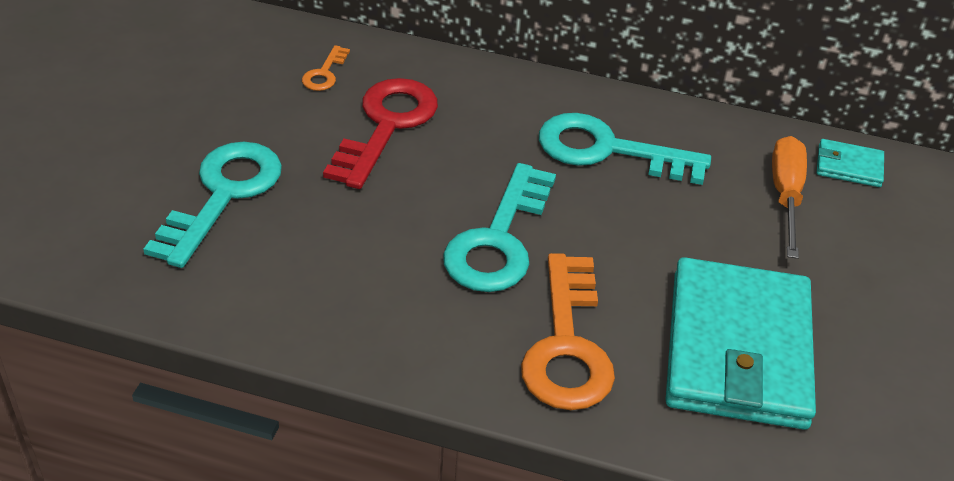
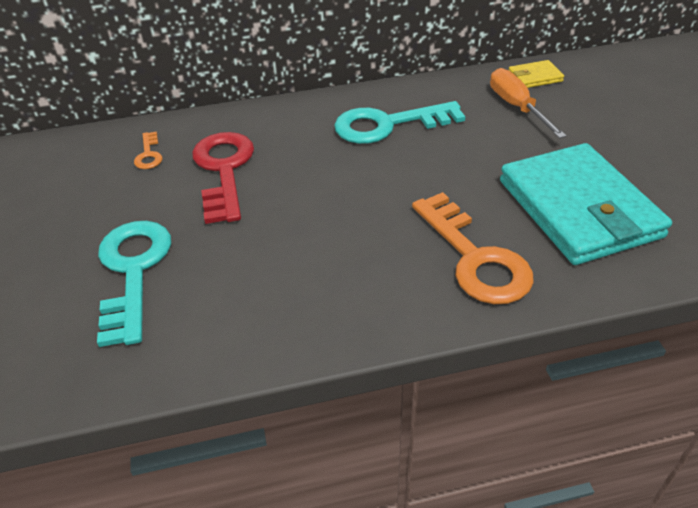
camera: 25 degrees left, 0 degrees up
turquoise key [443,163,556,292] -> none
turquoise wallet [817,139,884,187] -> yellow wallet [509,60,564,88]

